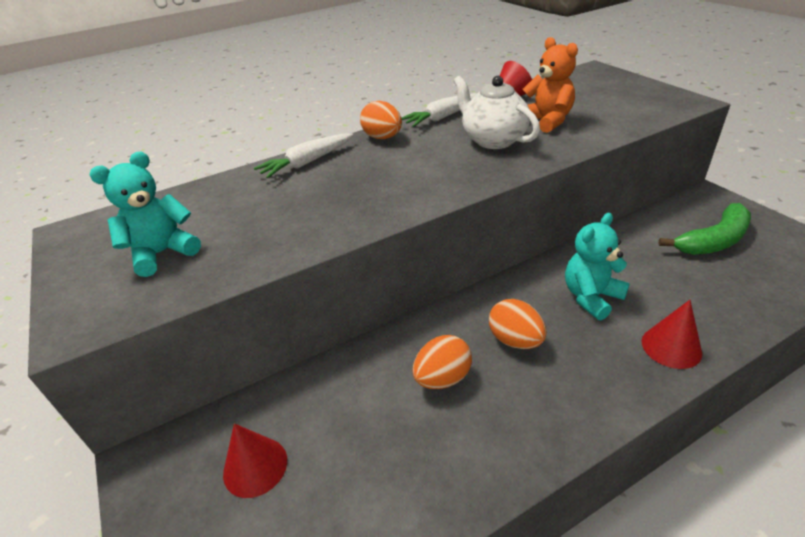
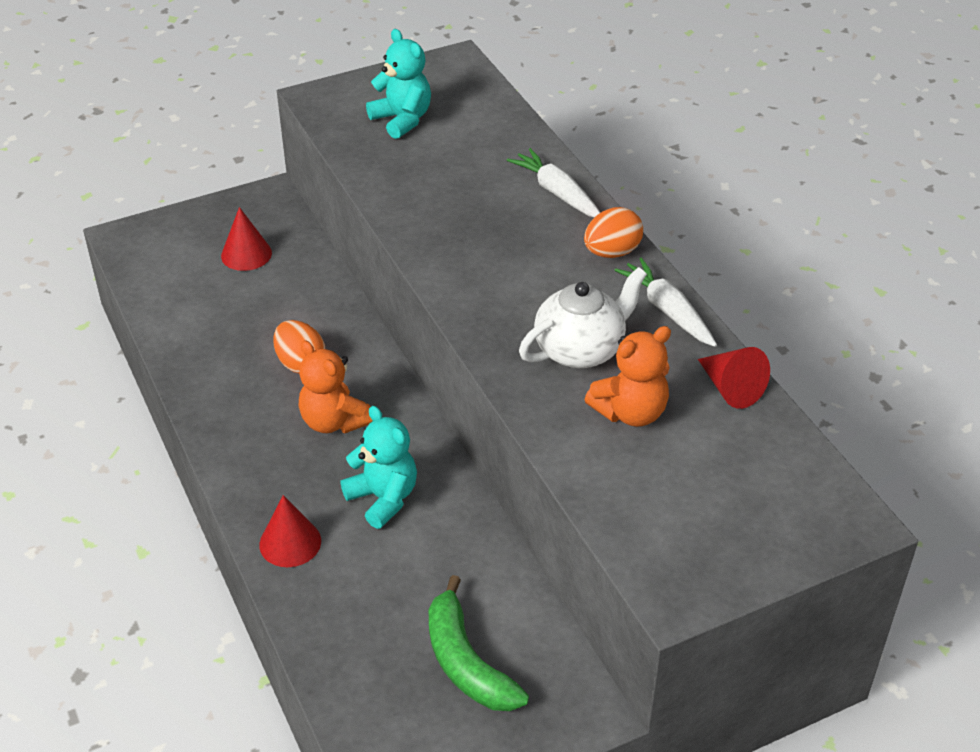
camera: 90 degrees right, 5 degrees up
orange egg [489,299,547,349] -> orange teddy bear [298,340,373,434]

